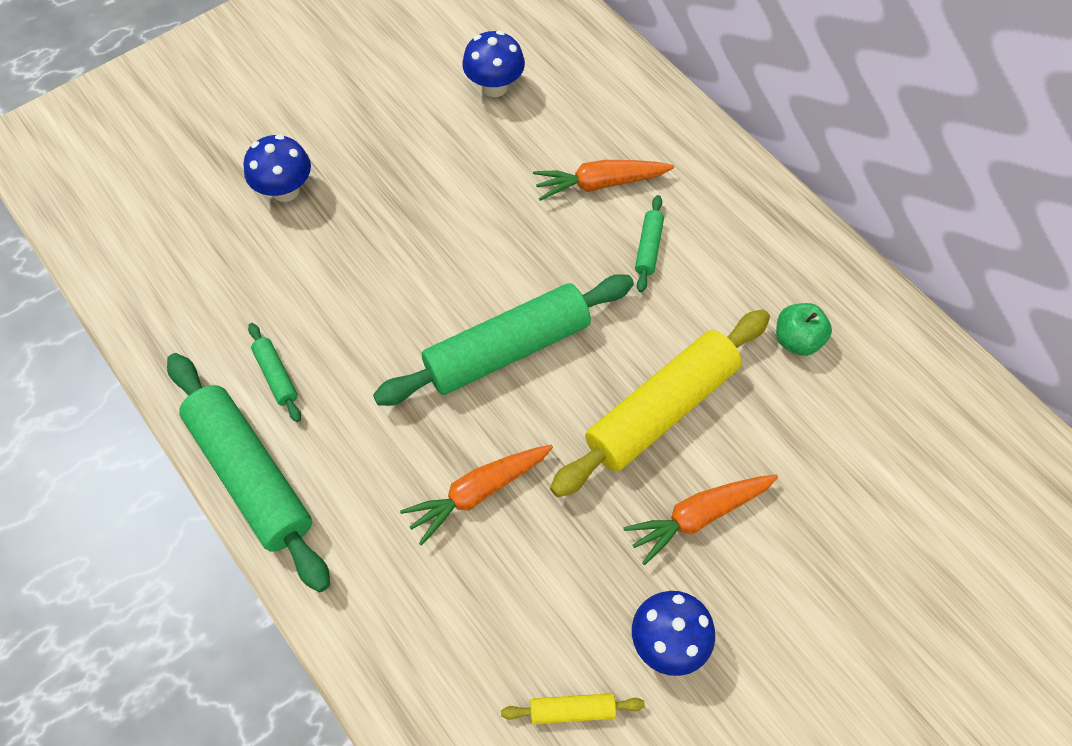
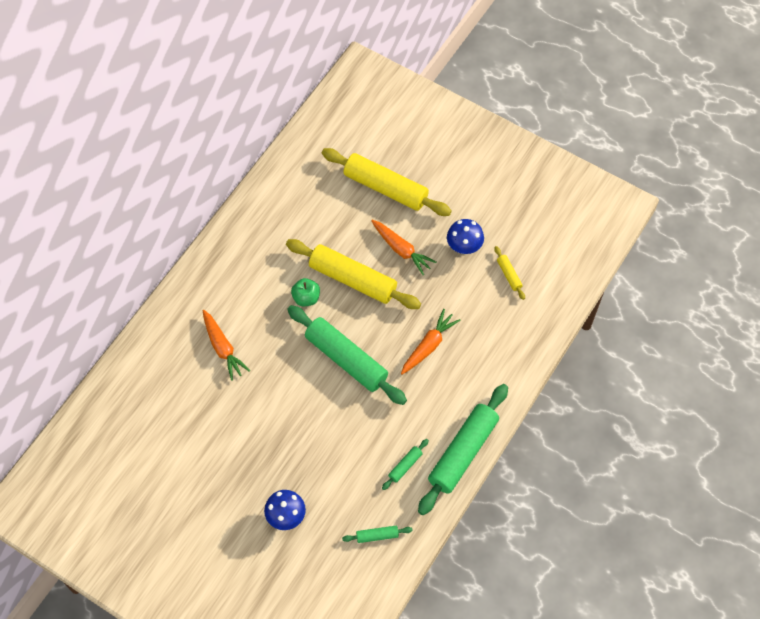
camera: 110 degrees left, 0 degrees up
orange carrot [400,445,553,546] -> orange carrot turned 90 degrees counterclockwise [401,309,460,374]
blue mushroom [462,30,525,97] -> none
green rolling pin [635,195,664,292] -> green rolling pin moved to [342,526,413,543]
green apple [776,303,832,356] -> green apple moved to [291,278,320,306]
none -> yellow rolling pin [322,148,452,216]

